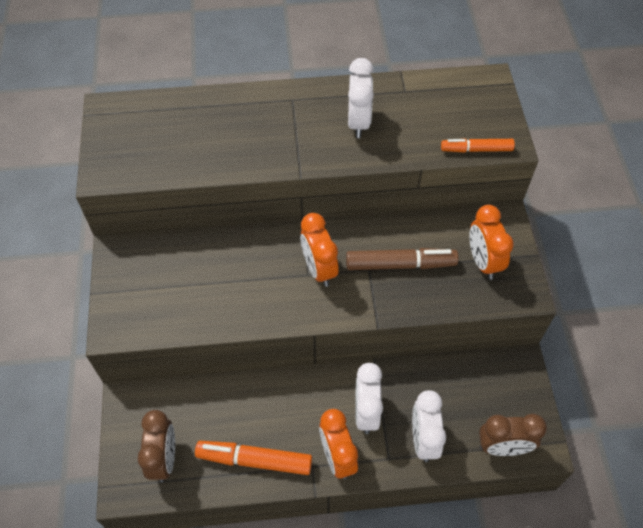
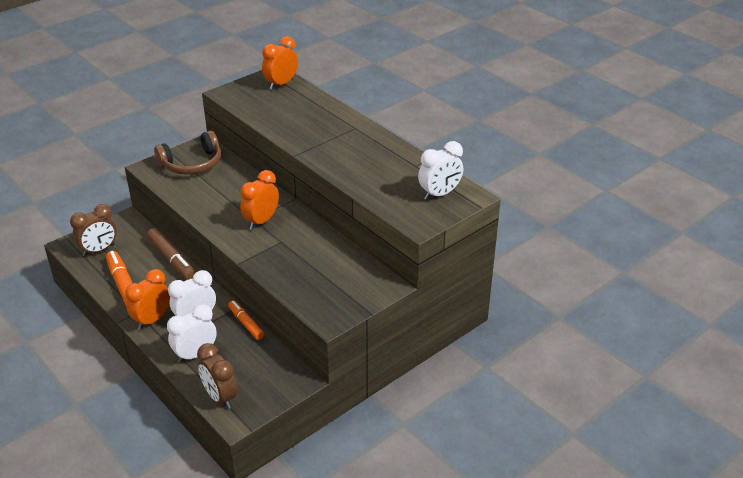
camera: 55 degrees right, 20 degrees down
brown marker [346,248,459,270] -> brown marker moved to [147,228,196,280]
white clock [348,58,374,138] -> white clock moved to [418,141,463,200]
orange marker [441,138,515,153] -> orange marker moved to [228,301,264,340]
orange clock [469,205,514,280] -> orange clock moved to [262,36,298,90]
none -> brown headphones [154,131,221,175]

